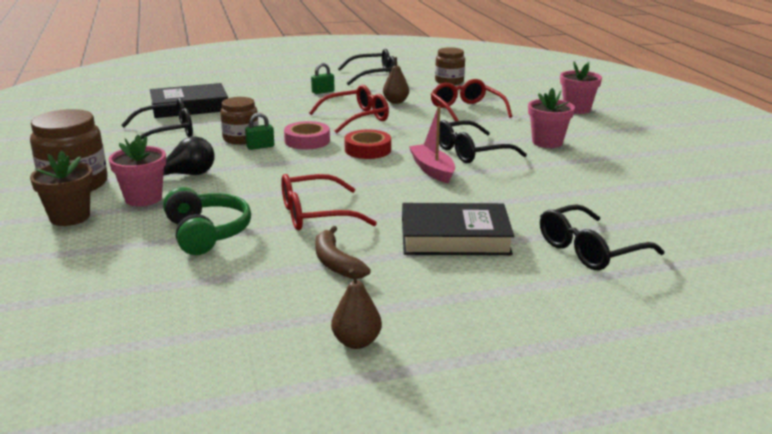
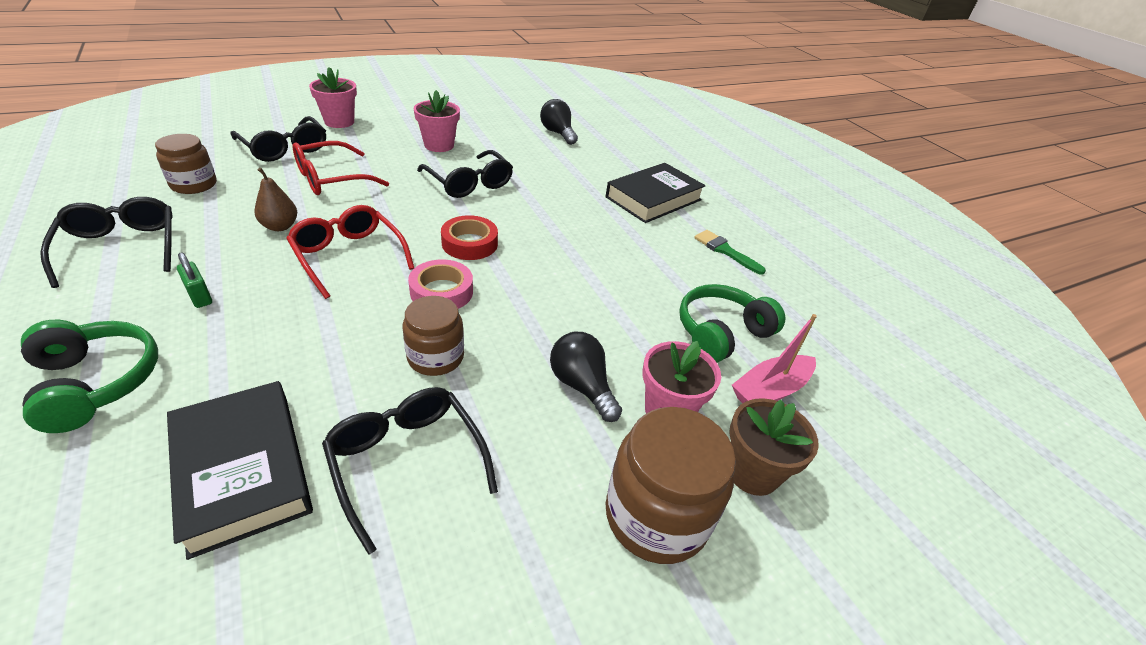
camera: 105 degrees left, 15 degrees up
green padlock [245,113,274,150] -> none
red glasses [281,174,377,230] -> none
brown banana [315,226,371,279] -> green brush [694,230,766,275]
brown pear [331,269,382,349] -> none
black book [402,203,514,255] -> black book turned 60 degrees clockwise [606,163,705,223]
pink boat [409,106,455,183] -> pink boat moved to [732,314,817,403]
black glasses [540,204,664,270] -> black glasses moved to [230,116,326,162]
none -> green headphones [21,320,158,433]
none -> black light bulb [540,99,578,145]

